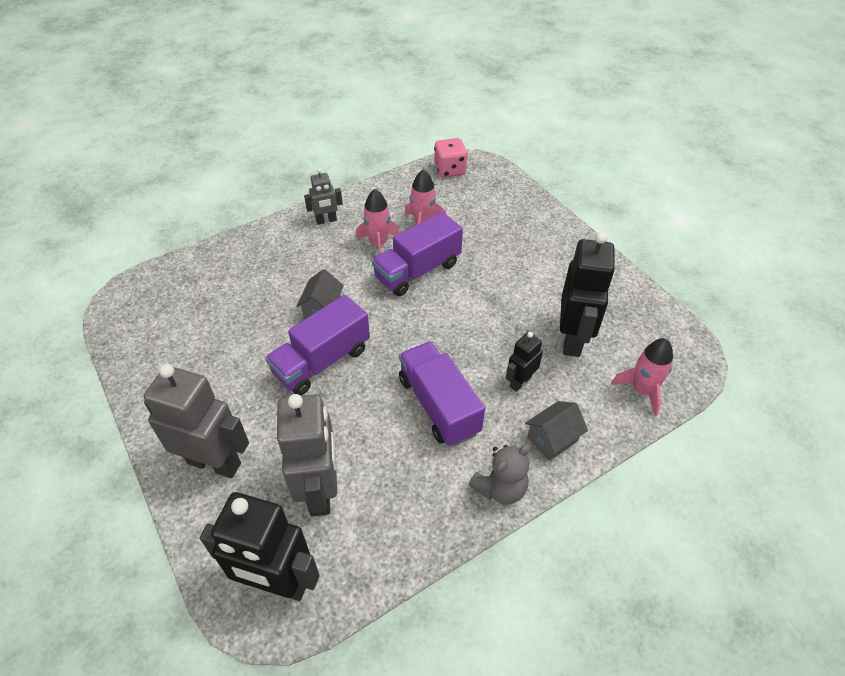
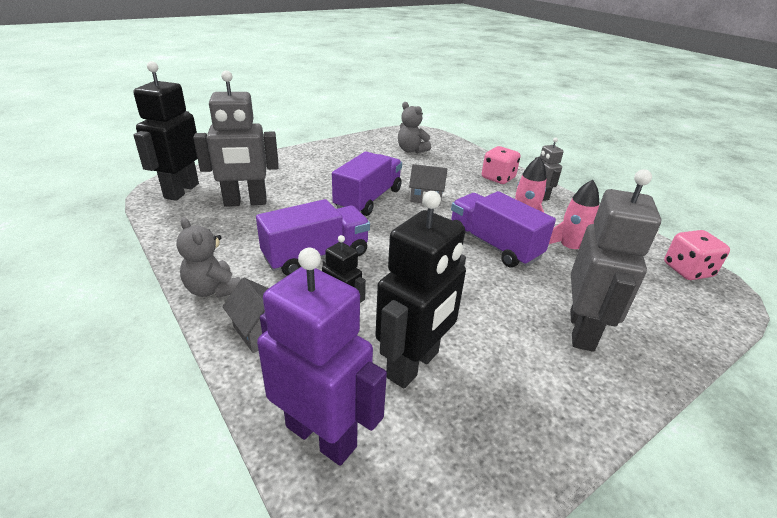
camera: 85 degrees right, 15 degrees down
grey robot [144,364,249,478] -> grey robot moved to [570,169,661,352]
purple truck [265,295,370,395] -> purple truck turned 75 degrees clockwise [332,151,402,216]
black robot [560,232,615,357] -> black robot turned 60 degrees counterclockwise [376,191,466,389]
pink rocket [611,338,673,416] -> purple robot [257,248,387,466]
none -> grey teddy bear [398,102,431,153]
none -> pink dice [482,146,521,184]

